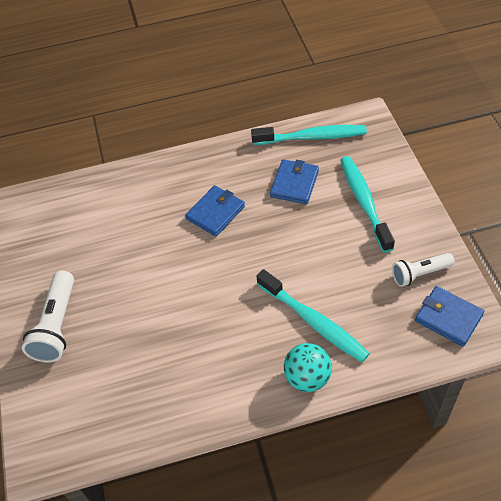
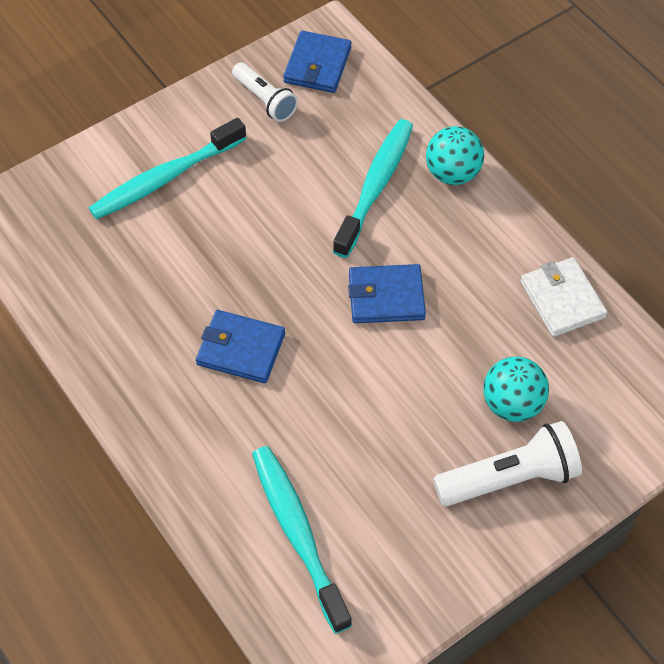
camera: 115 degrees left, 5 degrees up
turquoise toothbrush [251,125,367,145] -> turquoise toothbrush moved to [252,446,352,633]
blue wallet [270,159,319,204] -> blue wallet moved to [348,264,426,323]
none -> turquoise ball [483,357,549,422]
none -> white wallet [520,257,608,337]

